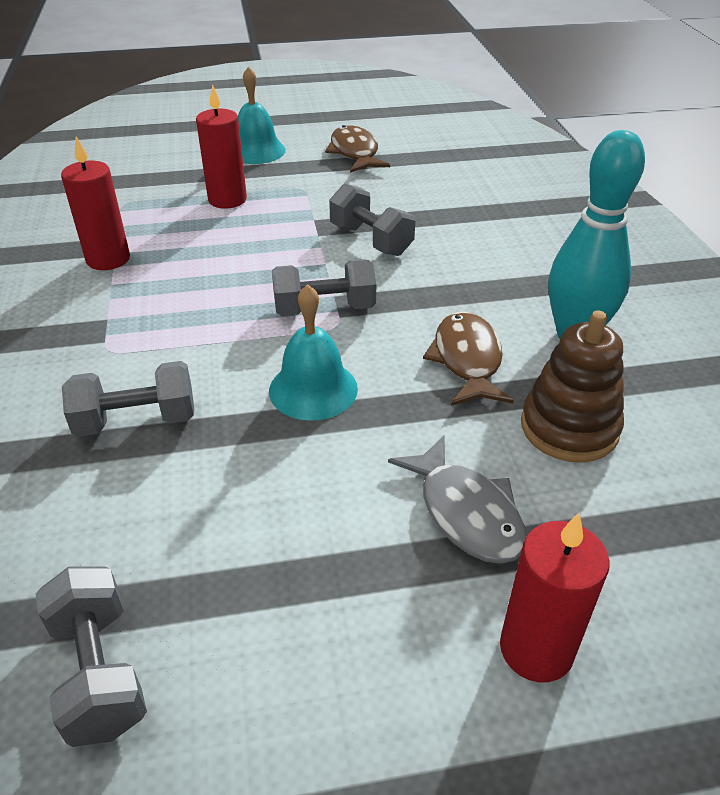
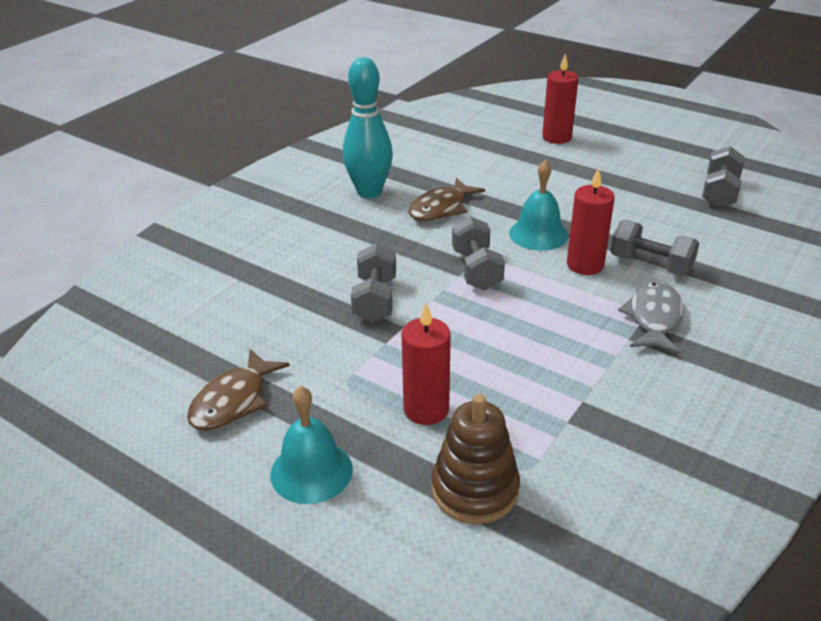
camera: 135 degrees left, 5 degrees down
red candle [61,137,130,270] -> red candle moved to [567,167,615,275]
grey dumbbell [272,259,376,316] -> grey dumbbell turned 45 degrees clockwise [452,216,505,290]
grey fish [388,436,527,564] -> grey fish moved to [618,282,684,355]
brown stacking toy [521,311,624,463] -> brown stacking toy moved to [432,394,520,524]

